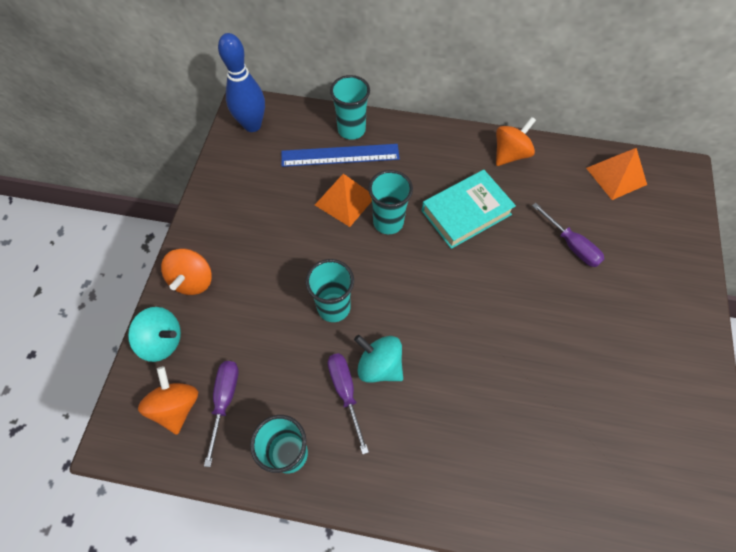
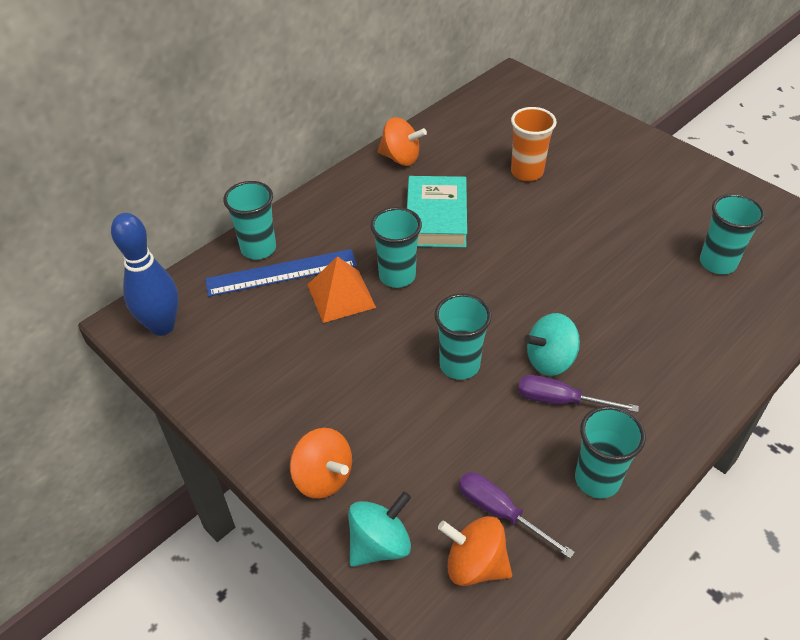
camera: 55 degrees left, 15 degrees down
blue ruler [281,144,400,167] -> blue ruler turned 45 degrees clockwise [205,249,357,297]
orange spinning top [496,117,536,166] -> orange spinning top turned 120 degrees clockwise [377,117,427,166]
purple screwdriver [532,203,604,267] -> orange cup [511,107,557,181]
orange pyramid [586,148,647,200] -> none
none -> turquoise cup [700,194,765,274]

